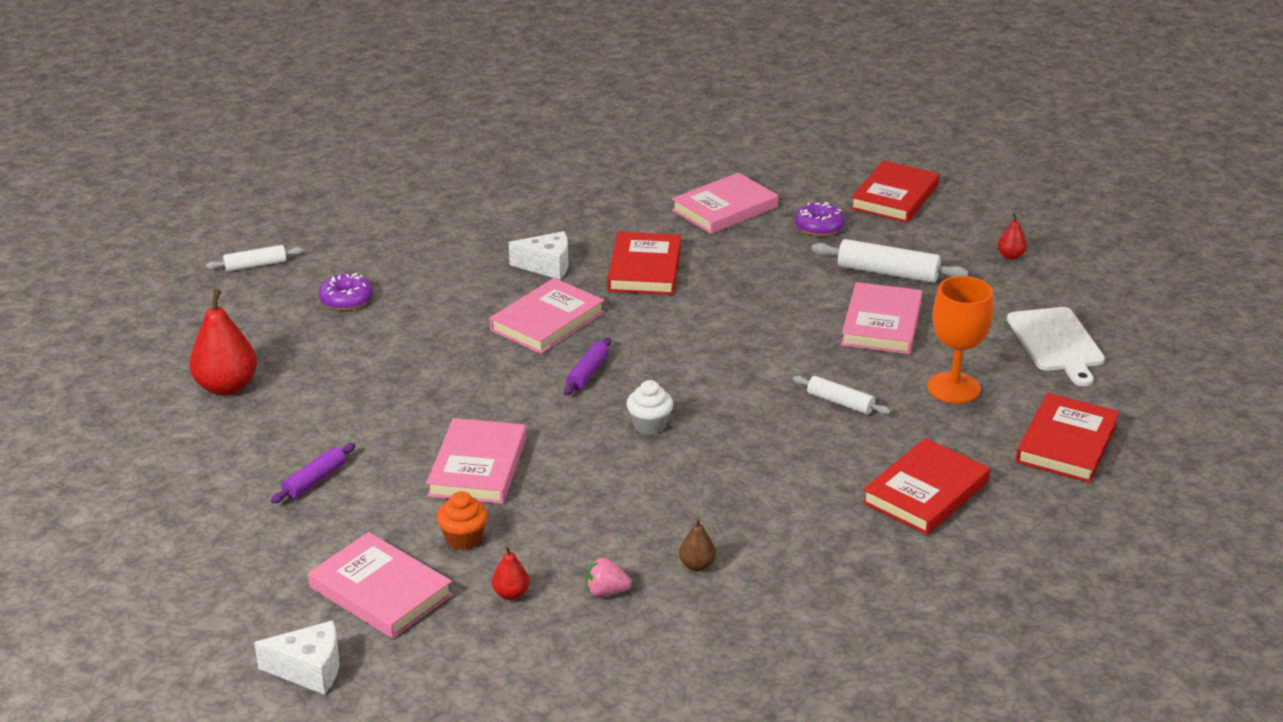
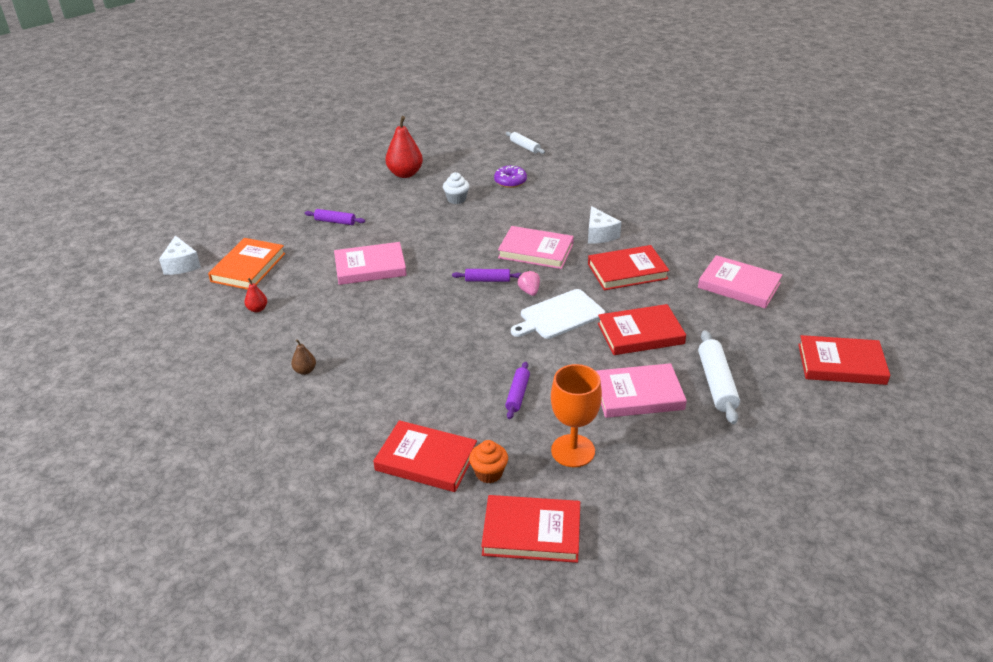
camera: 70 degrees right, 5 degrees up
pink book [308,532,453,639] -> orange book [208,238,285,290]
orange cupcake [437,491,488,550] -> orange cupcake moved to [469,440,508,483]
pink strawberry [586,558,632,597] -> pink strawberry moved to [518,271,540,296]
white cupcake [626,380,673,435] -> white cupcake moved to [443,172,469,204]
white rolling pin [793,376,891,415] -> purple rolling pin [505,362,530,419]
purple donut [795,202,845,236] -> none
red pear [998,213,1027,260] -> none
white cutting board [1007,307,1105,386] -> white cutting board moved to [511,289,605,339]
none -> red book [598,304,686,355]

